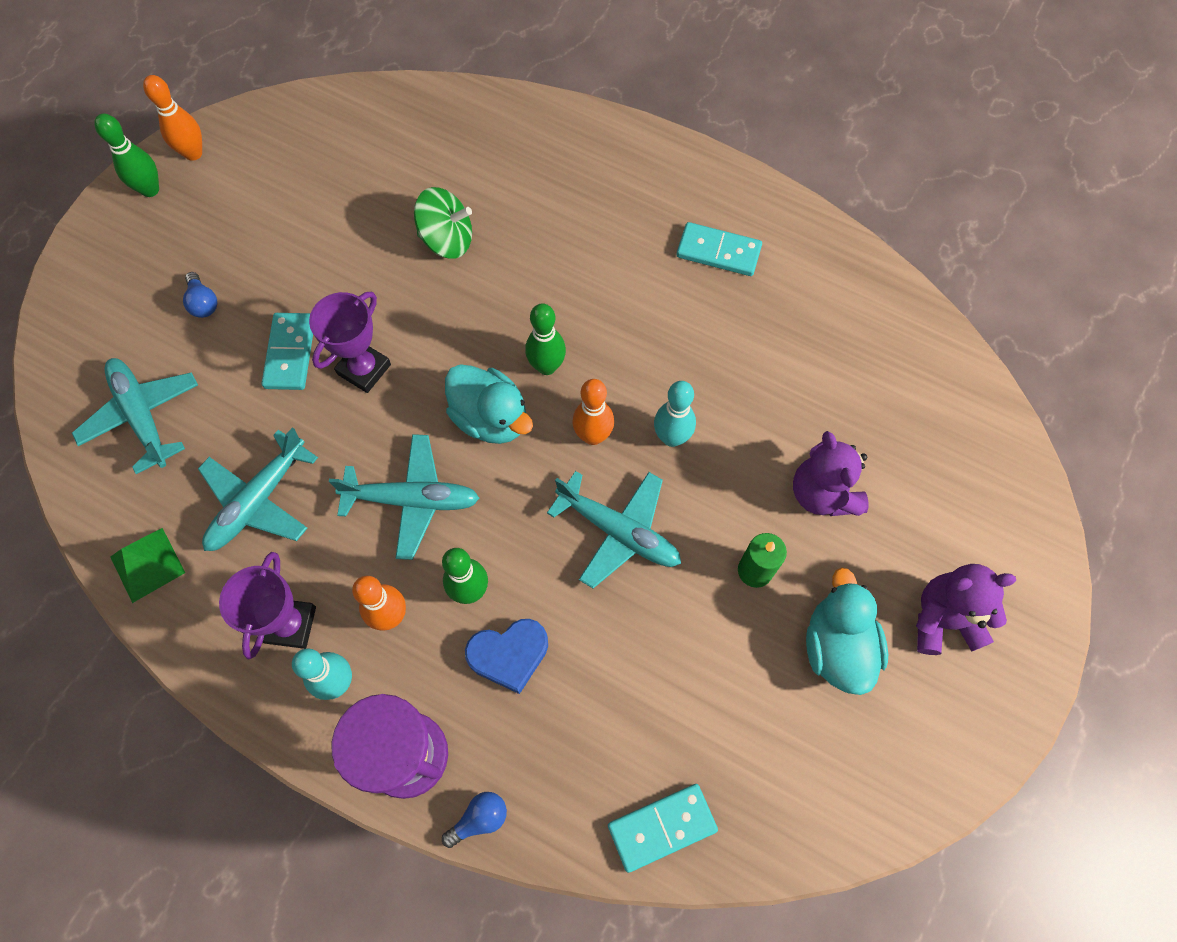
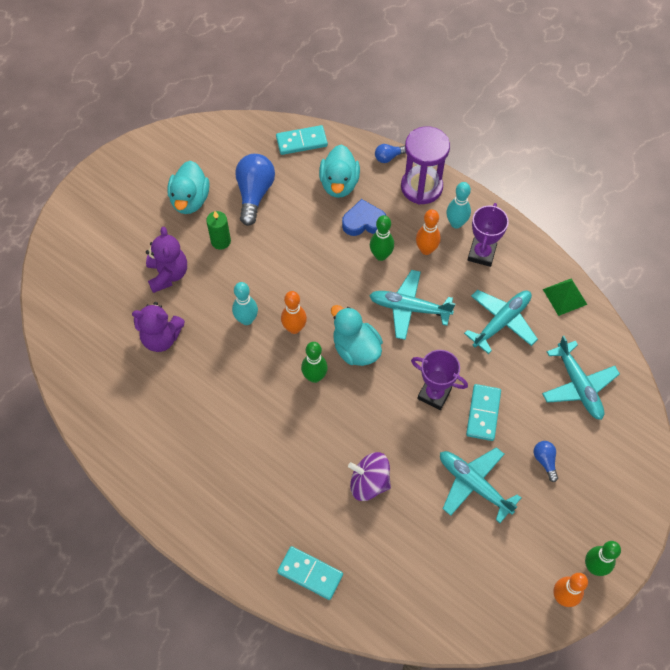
camera: 170 degrees left, 5 degrees down
purple trophy [309,292,391,393] -> purple trophy turned 75 degrees clockwise [411,350,468,410]
green spinning top [414,187,472,259] -> purple spinning top [348,452,391,501]
turquoise plane [547,471,681,588] -> turquoise plane moved to [440,447,521,523]
turquoise domino [676,222,762,276] -> turquoise domino moved to [277,546,343,600]
purple teddy bear [916,564,1016,655] -> purple teddy bear moved to [132,302,185,352]
none -> blue light bulb [235,154,275,226]
none -> turquoise duck [319,145,360,198]

